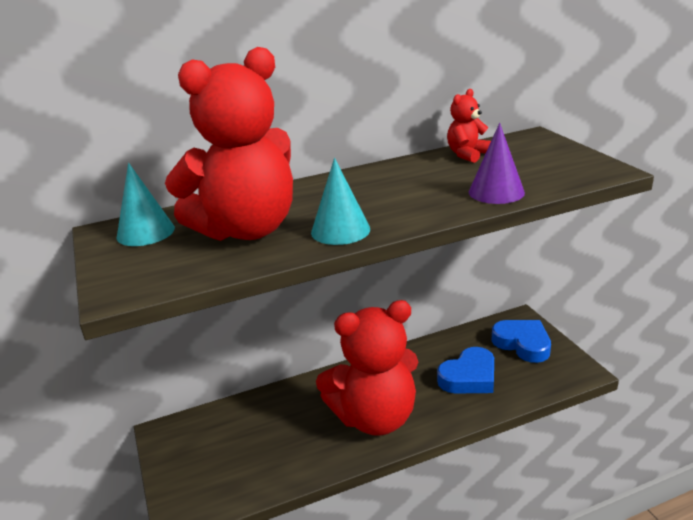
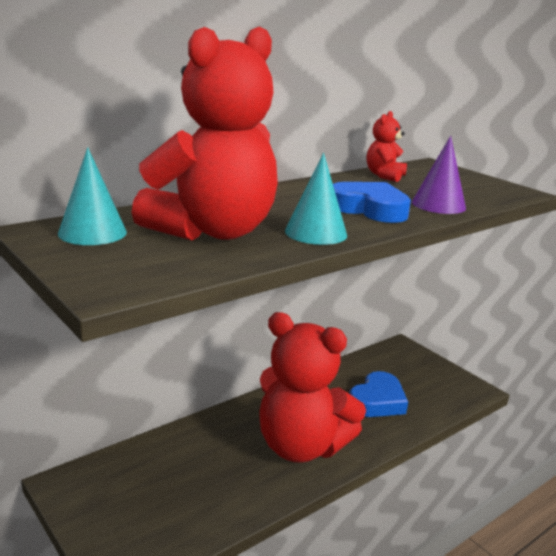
camera: 20 degrees left, 5 degrees down
red teddy bear [316,300,418,436] -> red teddy bear turned 60 degrees clockwise [259,312,366,463]
blue heart [491,320,551,363] -> blue heart moved to [333,182,411,223]

